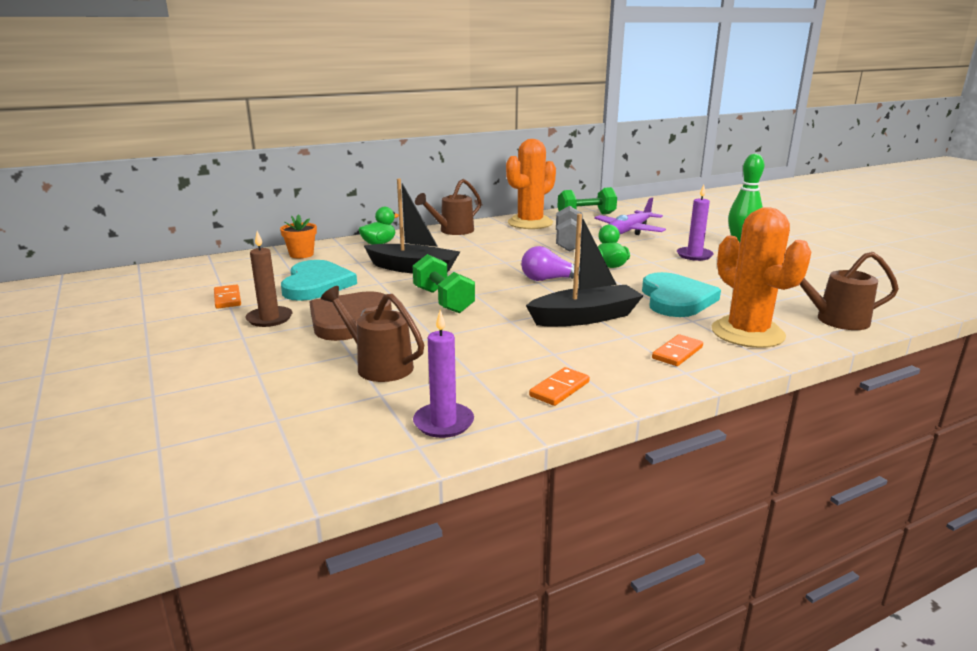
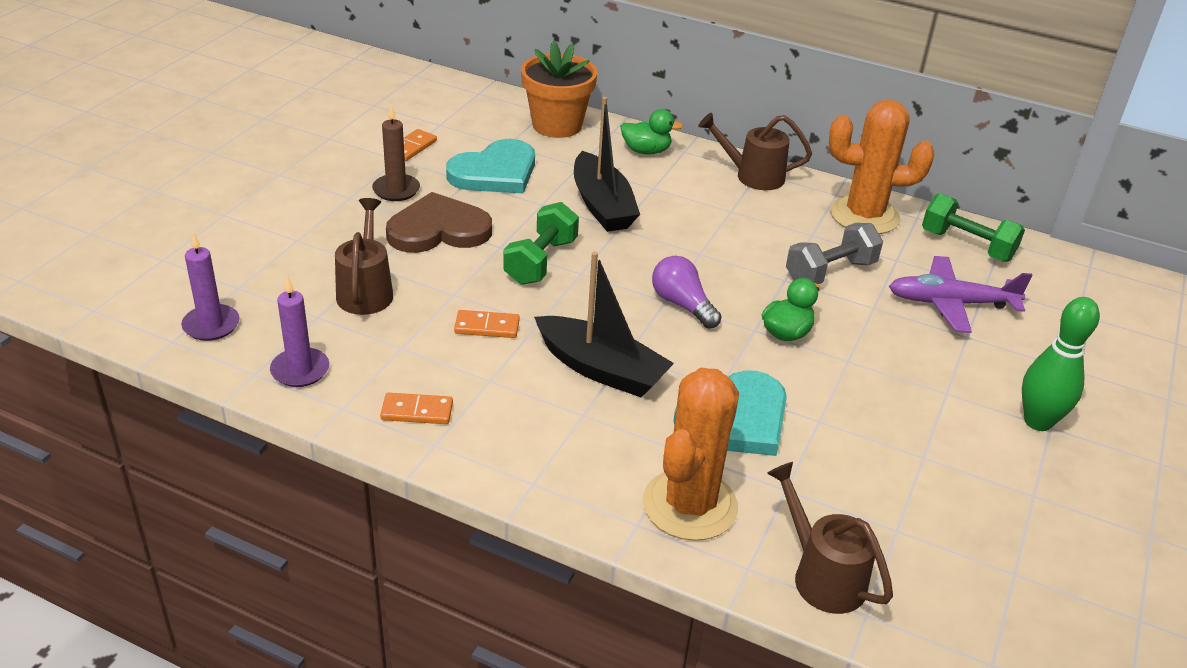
camera: 50 degrees right, 15 degrees up
orange flower pot [280,214,317,258] -> orange flower pot [521,41,597,138], size x1.76
orange domino [652,334,703,366] -> orange domino moved to [454,310,520,338]
purple candle [677,185,713,261] -> purple candle moved to [181,233,240,341]

